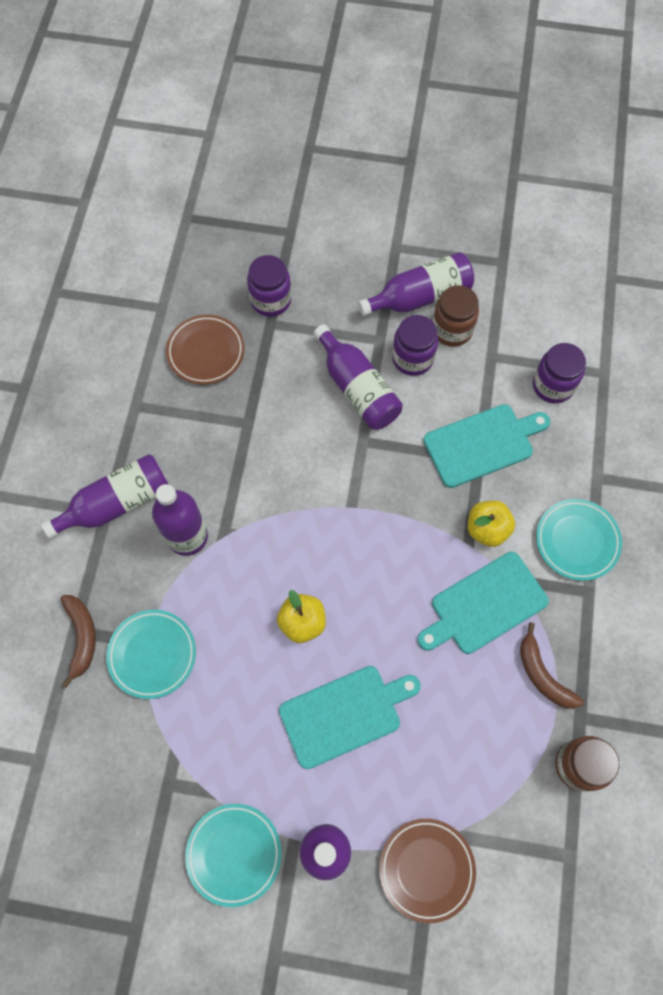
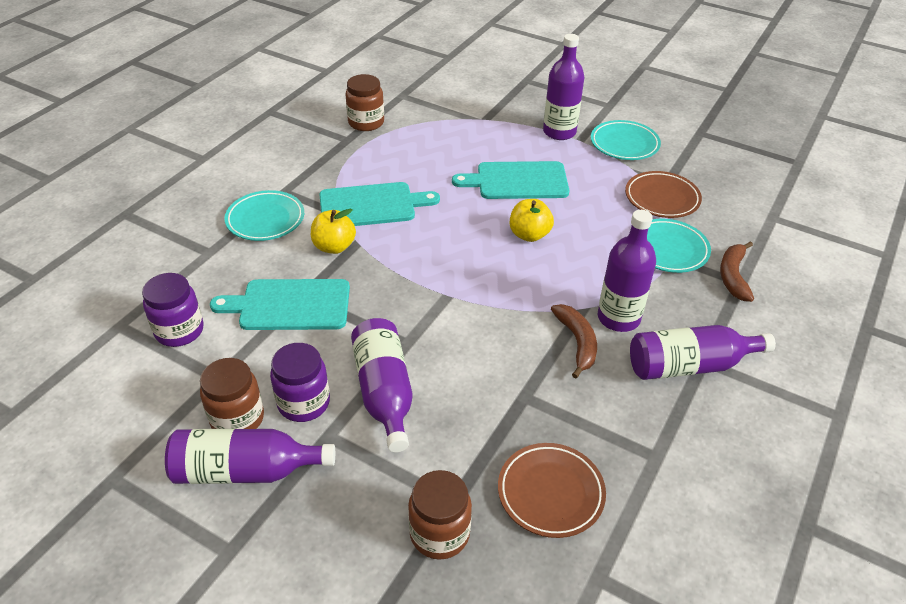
camera: 160 degrees left, 25 degrees down
purple jar [247,255,291,317] -> brown jar [408,470,472,560]
brown plate [379,819,476,923] -> brown plate moved to [625,171,702,218]
brown banana [520,623,584,709] -> brown banana moved to [551,304,597,378]

